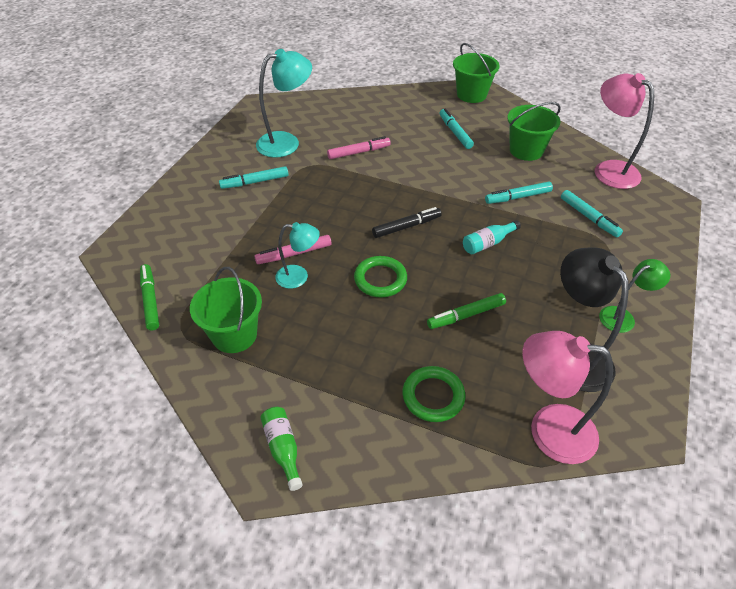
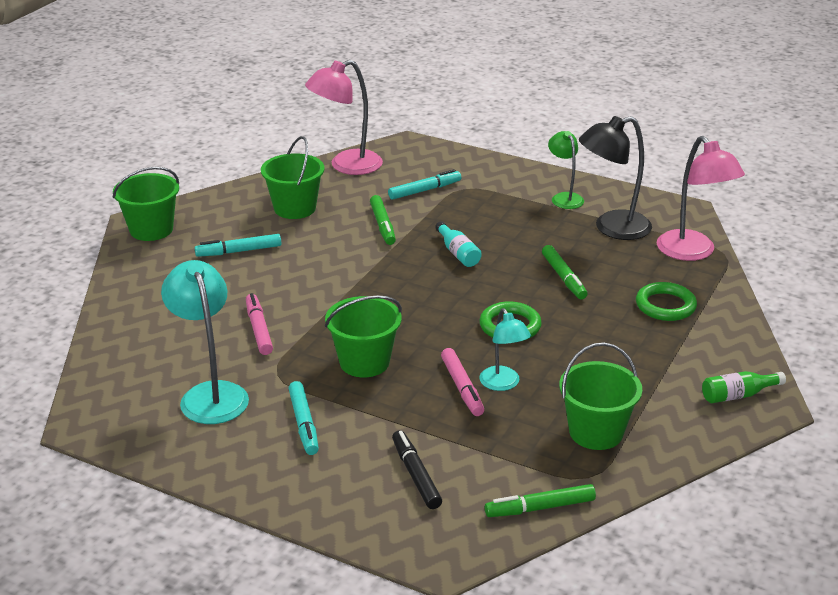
camera: 85 degrees left, 15 degrees down
turquoise lamp [275,222,320,289] -> turquoise lamp turned 150 degrees clockwise [479,308,531,391]
black marker [372,207,442,238] -> black marker moved to [392,430,442,509]
turquoise marker [485,182,553,204] -> green marker [370,195,396,245]
pink lamp [523,331,613,464] -> pink lamp turned 45 degrees counterclockwise [656,136,745,261]
none -> green bucket [325,295,402,377]

